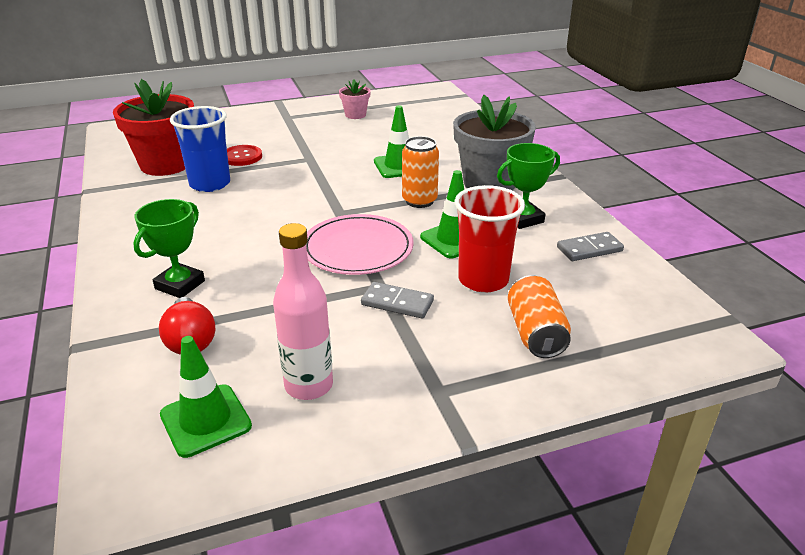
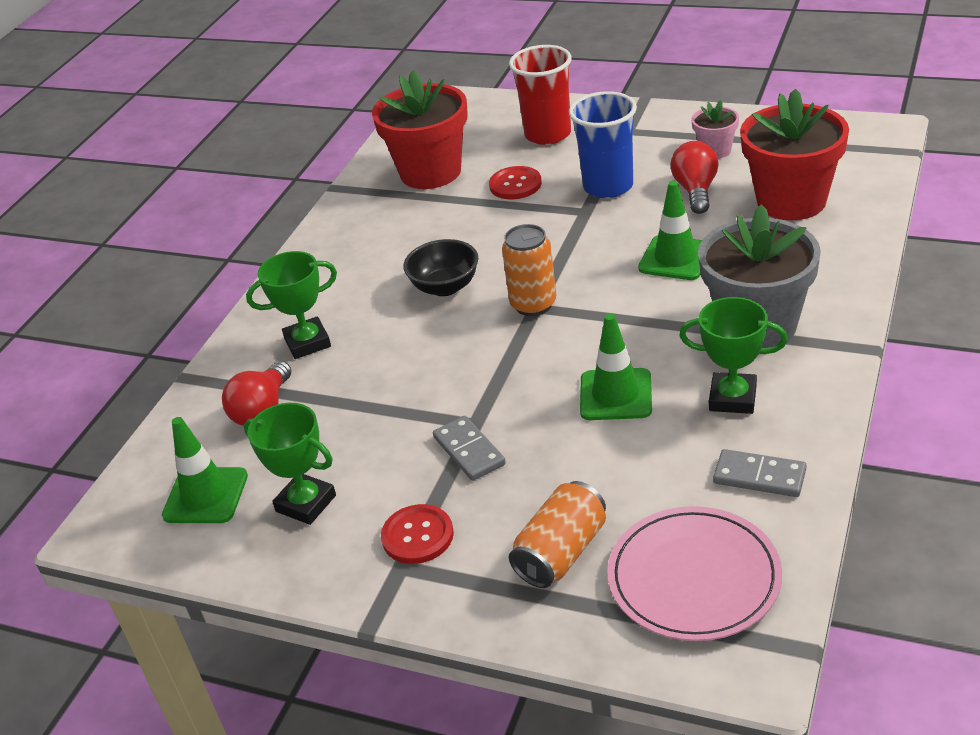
camera: 45 degrees right, 5 degrees up
blue cup [170,106,230,192] -> blue cup moved to [569,91,637,198]
pink bottle [273,223,333,400] -> green trophy [244,403,336,525]
pink plate [306,214,414,275] -> pink plate moved to [607,506,782,641]
orange can [402,136,439,208] -> orange can moved to [502,224,556,316]
red cup [455,185,525,293] -> red cup moved to [509,45,572,145]
none -> red button [381,504,454,564]
none -> black bowl [403,239,478,296]
none -> red light bulb [671,141,719,214]
none -> red flower pot [740,89,849,220]

